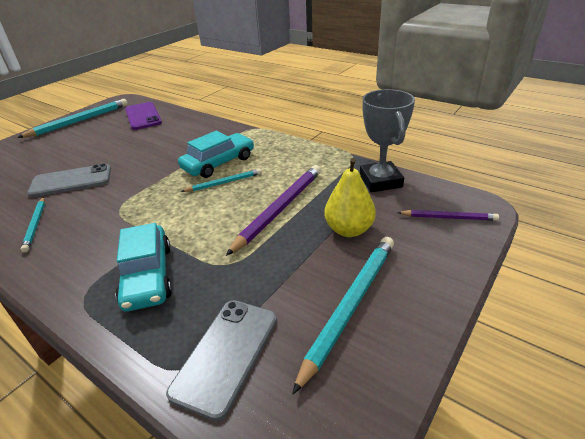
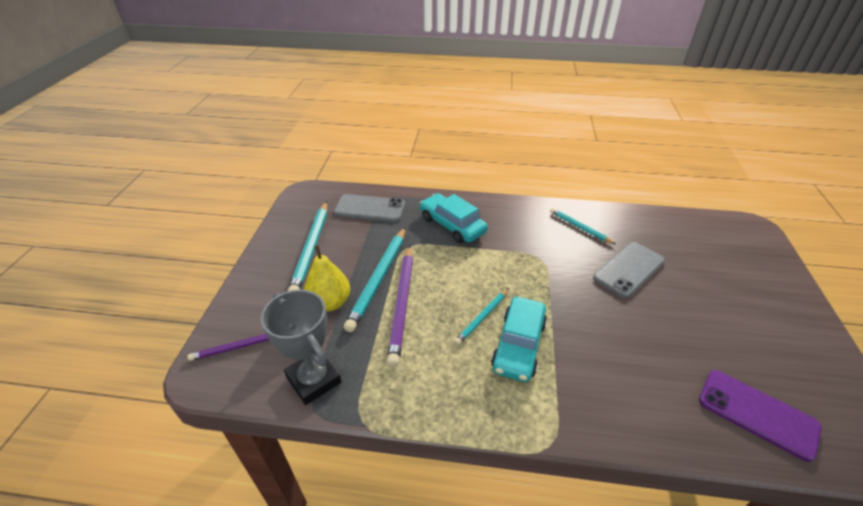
camera: 150 degrees right, 5 degrees up
turquoise pencil [17,99,128,138] -> turquoise pencil moved to [344,227,406,332]
grey phone [166,300,277,421] -> grey phone turned 75 degrees counterclockwise [334,194,405,222]

